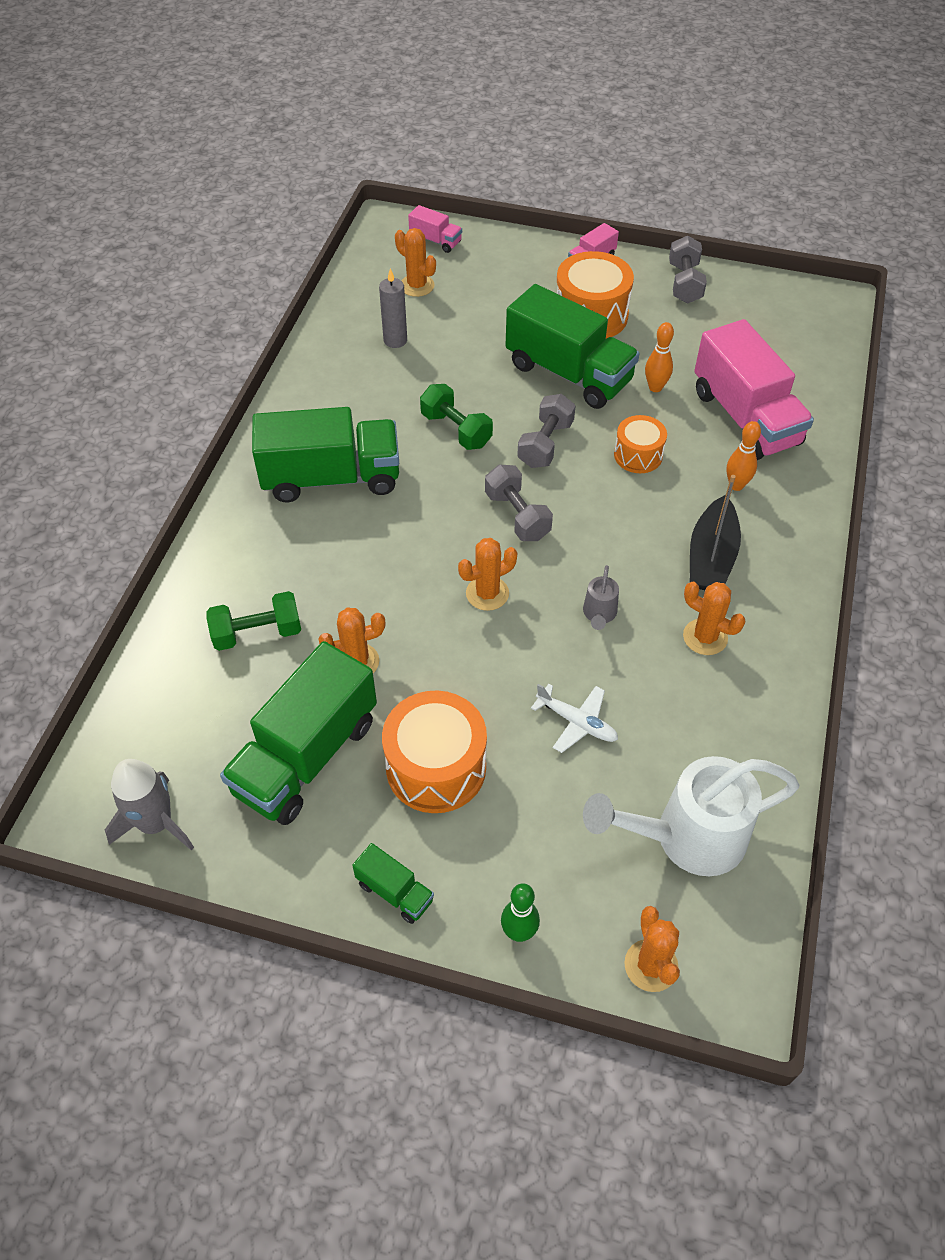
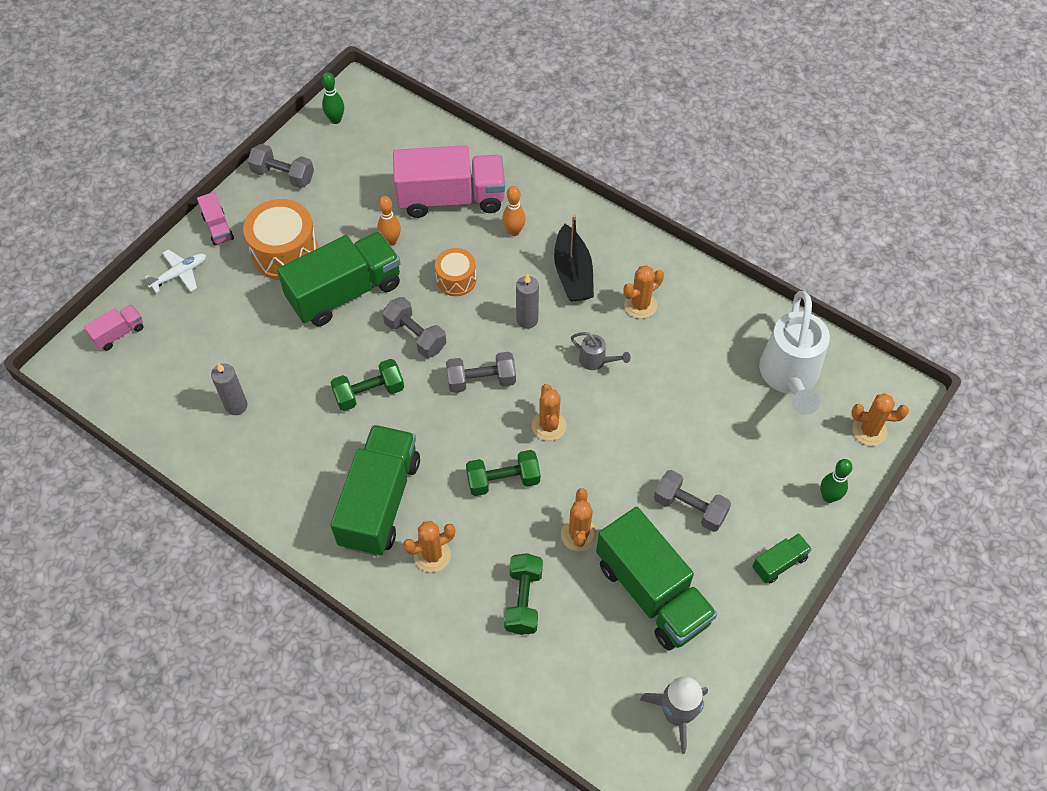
camera: 70 degrees left, 5 degrees up
orange drum [382,691,487,813] -> grey dumbbell [654,470,731,532]
orange cactus [395,228,436,297] -> orange cactus moved to [403,521,455,572]
white plane [531,684,618,753] -> white plane moved to [145,249,206,293]
black boat [690,475,741,590] -> black boat turned 45 degrees clockwise [554,214,594,302]
none -> green bowling pin [322,72,344,124]
none -> green dumbbell [466,450,540,496]
none -> grey candle [516,274,539,329]

